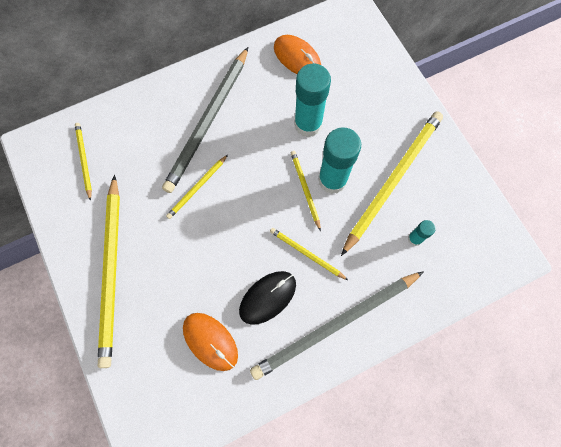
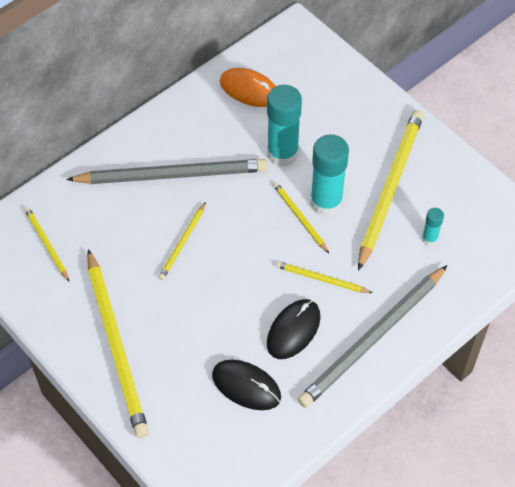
camera: 15 degrees left, 15 degrees down
grey pencil [162,47,248,193] -> grey pencil turned 105 degrees counterclockwise [66,159,267,184]
orange mouse [183,313,238,371] -> black mouse [212,360,281,410]

